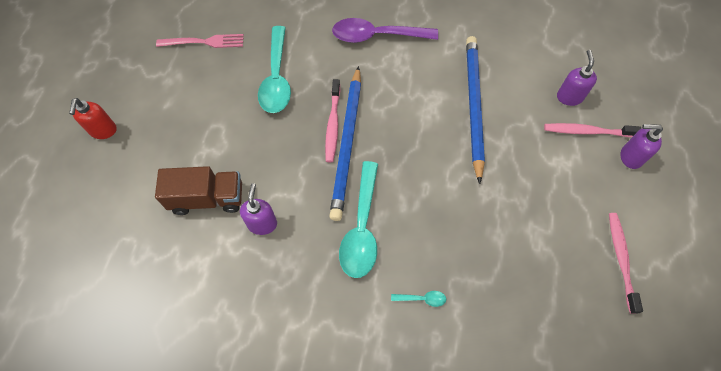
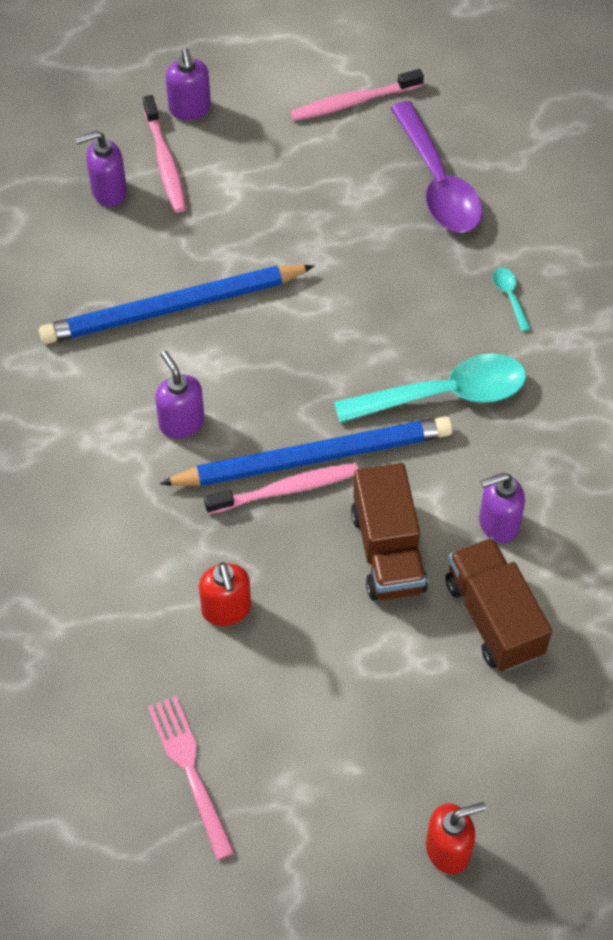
camera: 110 degrees left, 5 degrees down
turquoise spoon [258,26,291,113] -> red soap dispenser [199,562,251,626]
purple spoon [332,18,438,43] -> purple spoon moved to [390,101,482,233]
none -> purple soap dispenser [155,351,205,439]
none -> brown truck [351,463,428,600]

